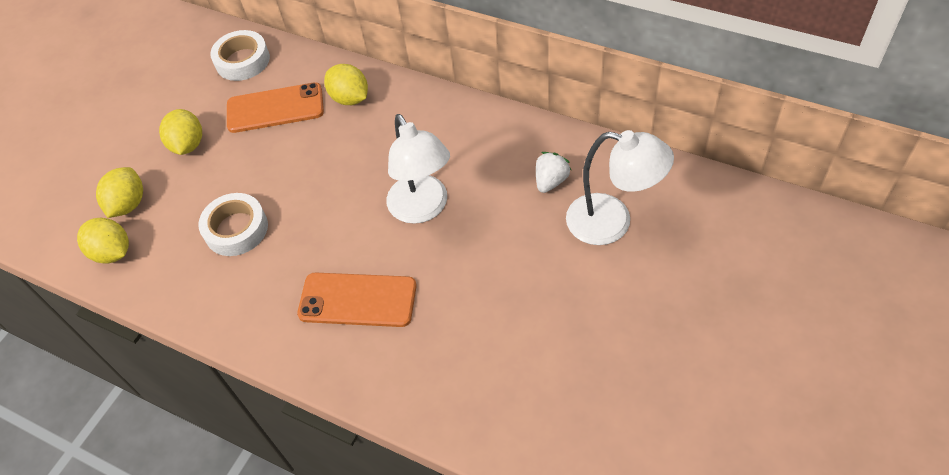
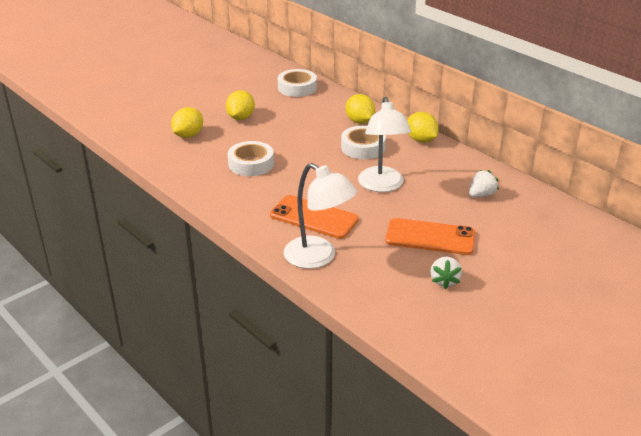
camera: 15 degrees right, 20 degrees down
yellow lemon [77,218,129,264] -> yellow lemon moved to [407,112,439,143]
orange phone [227,82,324,133] -> orange phone moved to [385,218,475,255]
white lamp [566,130,674,245] -> white lamp moved to [284,163,357,269]
none -> white tape [341,126,386,159]
none -> white strawberry [430,257,462,289]

